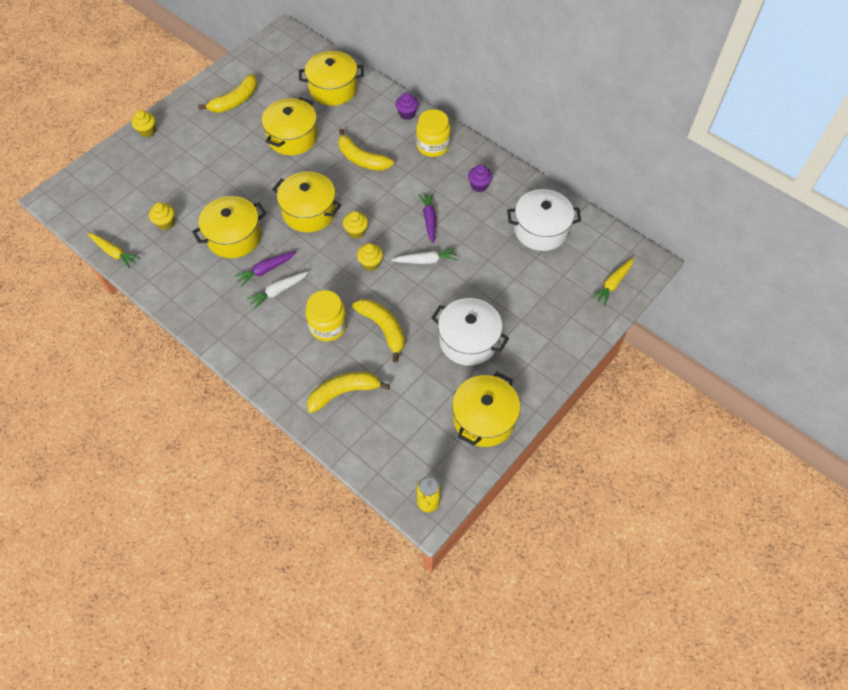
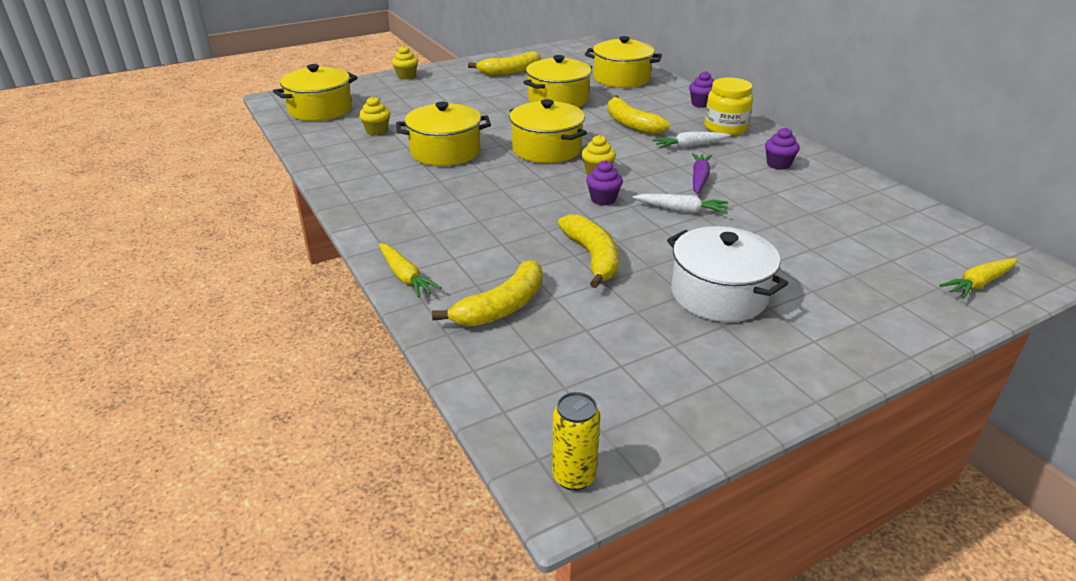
camera: 20 degrees right, 25 degrees down
yellow carrot [88,233,140,269] -> yellow carrot moved to [379,243,442,298]
purple carrot [234,251,296,287] -> none
white carrot [247,271,309,309] -> white carrot moved to [653,132,731,148]
yellow jar [305,290,347,341] -> none
yellow banana [307,372,390,413] -> yellow banana turned 135 degrees clockwise [432,260,542,326]
yellow cupcake [357,243,383,271] -> purple cupcake [586,160,623,206]
yellow pot [452,372,520,447] -> yellow pot moved to [273,64,358,121]
white pot [507,189,581,251] -> none

